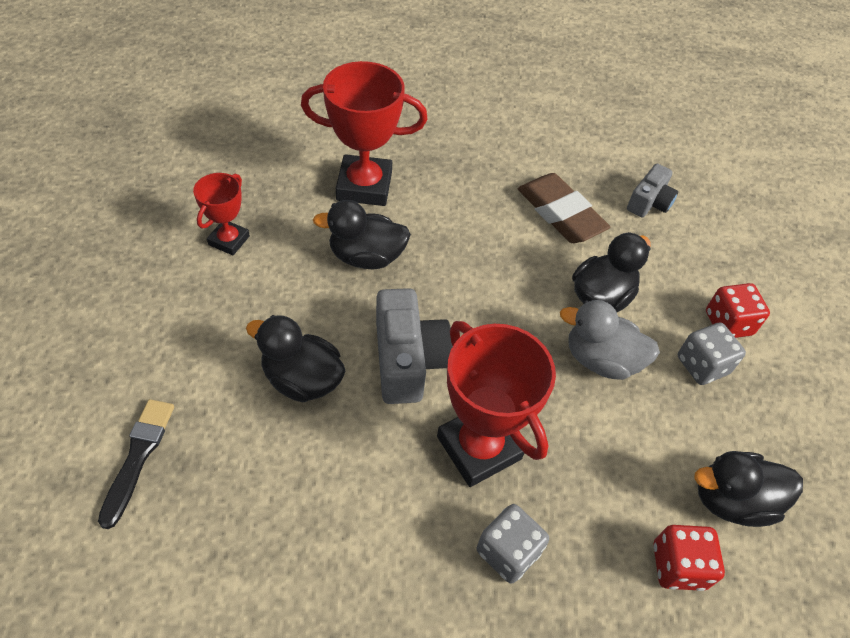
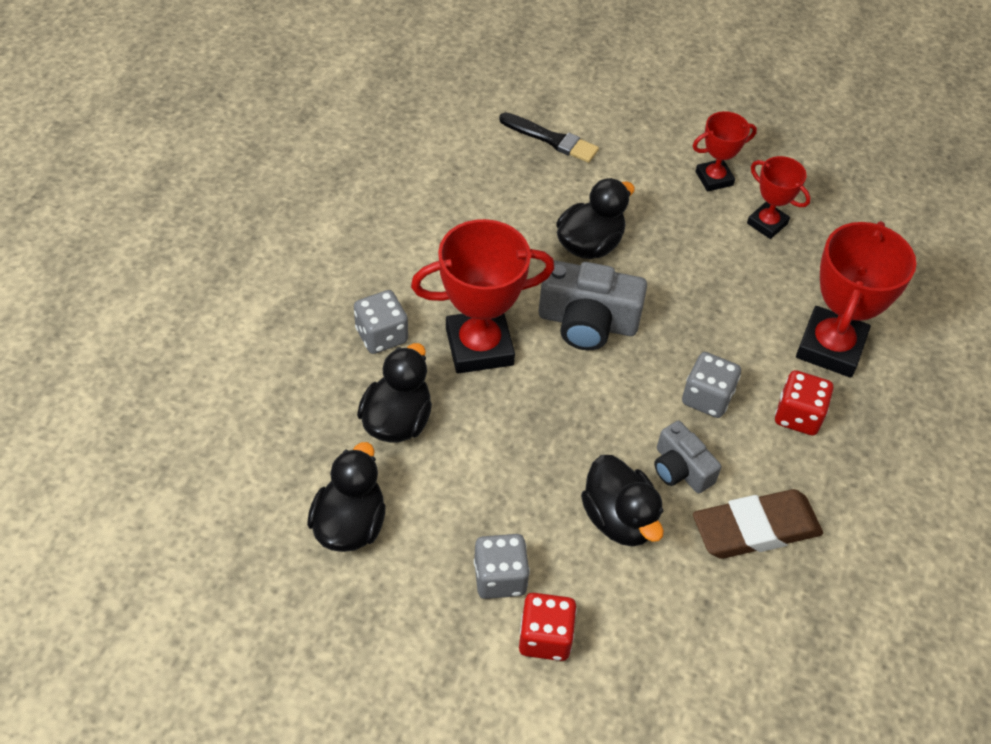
camera: 110 degrees right, 0 degrees up
black duck [313,200,411,269] -> black duck moved to [357,343,432,443]
grey duck [560,300,660,380] -> none
grey camera [627,164,678,217] -> grey camera moved to [654,421,721,493]
red dice [653,525,725,591] -> red dice moved to [775,370,833,436]
none -> grey dice [682,352,741,418]
none -> red trophy [693,111,757,191]

